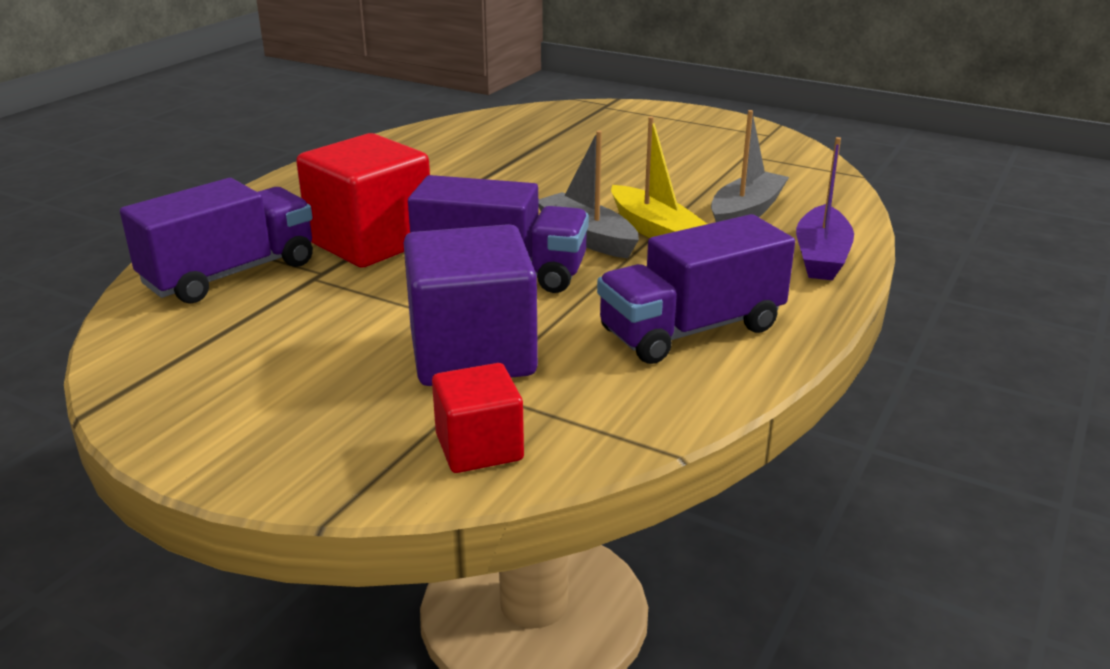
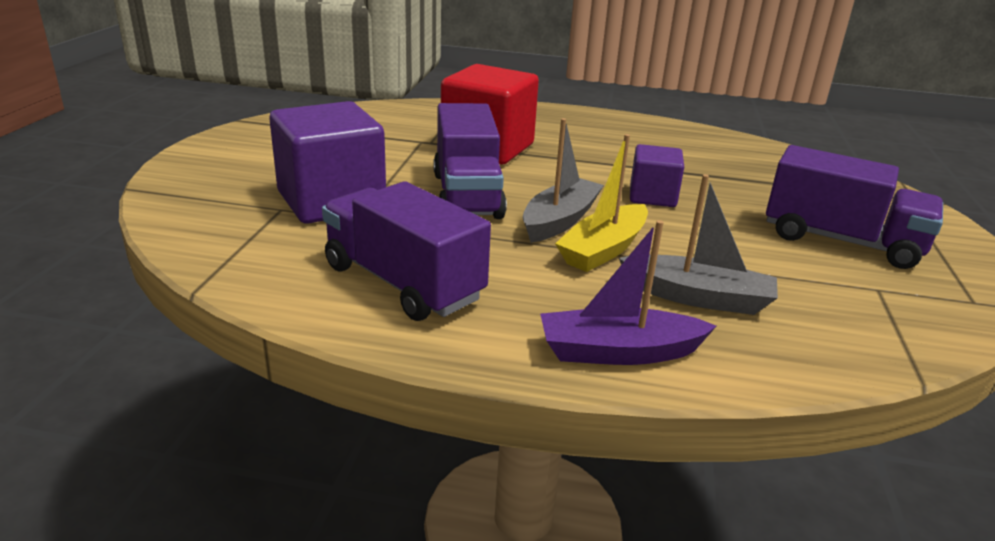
camera: 70 degrees right, 0 degrees up
purple truck [120,178,313,304] -> purple truck moved to [766,145,943,269]
red cube [432,363,524,473] -> none
none -> purple cube [630,144,684,207]

